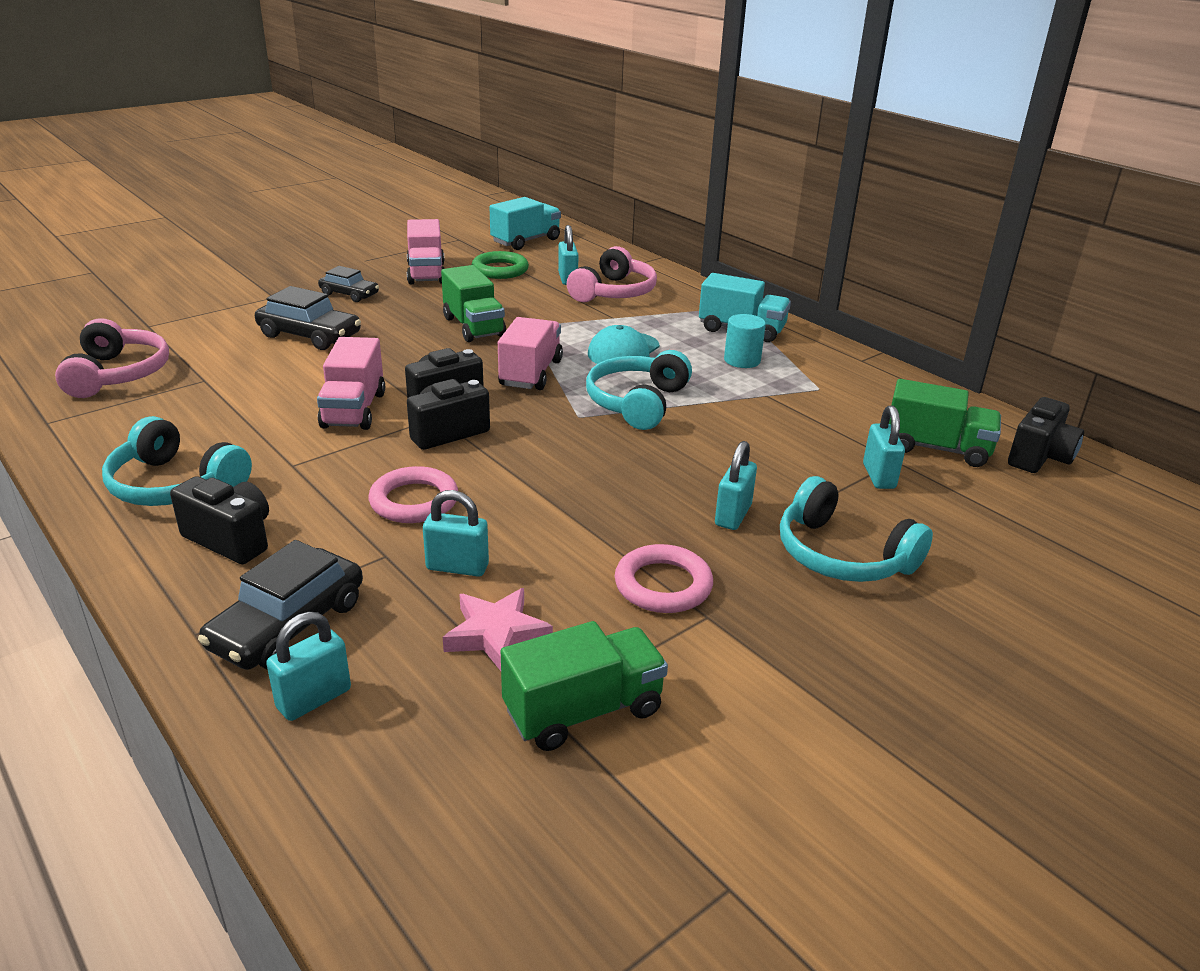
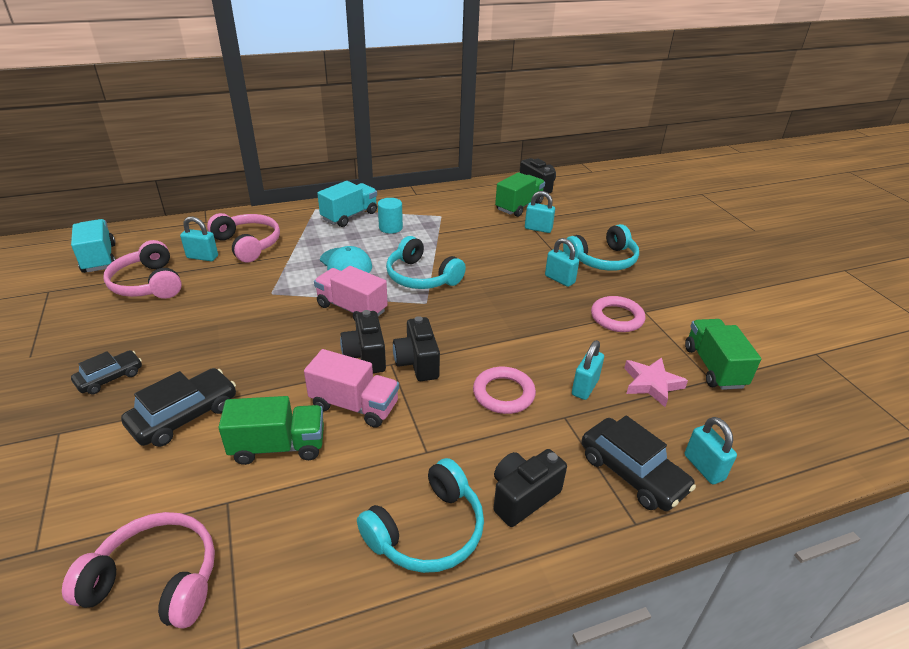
camera: 70 degrees left, 5 degrees up
pink truck [407,219,445,285] -> none
green truck [441,265,506,342] -> green truck moved to [218,396,324,465]
green ring [472,251,529,279] -> pink headphones [103,240,182,299]

